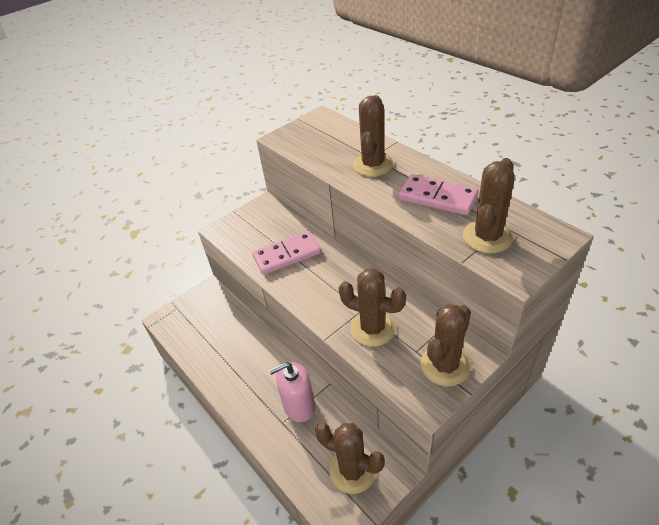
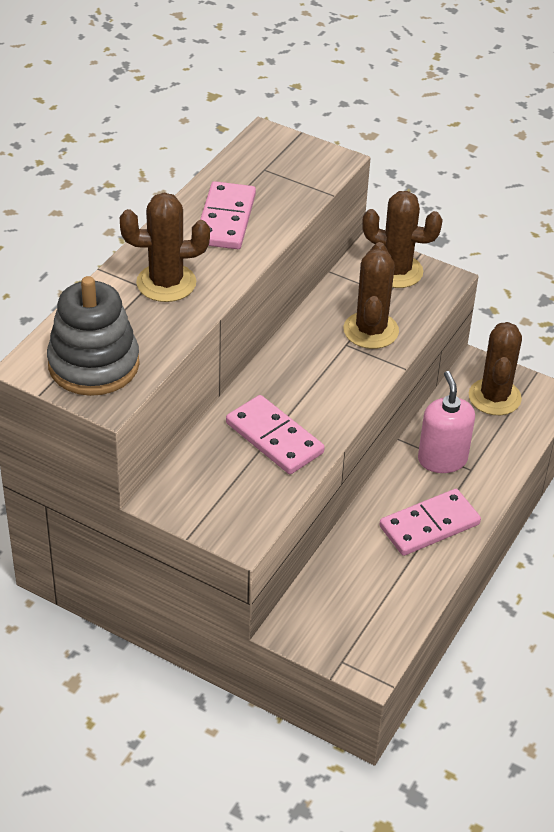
camera: 115 degrees left, 0 degrees up
pink soap dispenser [269,362,315,422] -> pink soap dispenser turned 150 degrees counterclockwise [418,371,475,473]
brown cactus [463,158,515,253] -> none
none -> grey stacking toy [47,276,140,396]
none -> pink domino [379,489,481,556]

